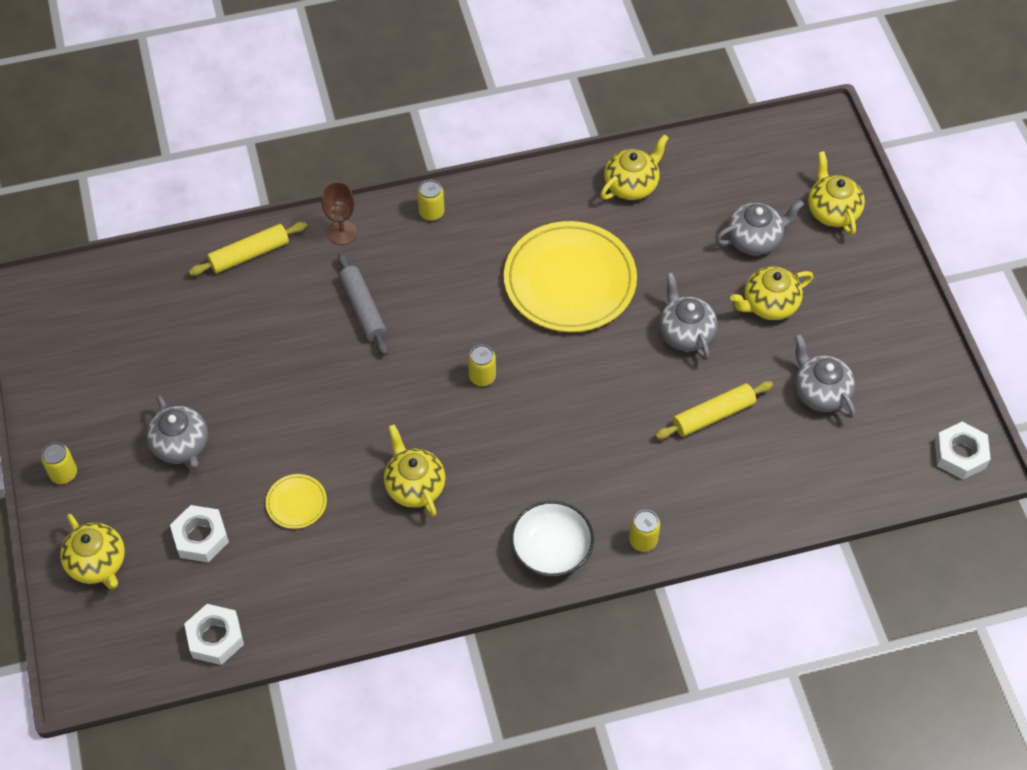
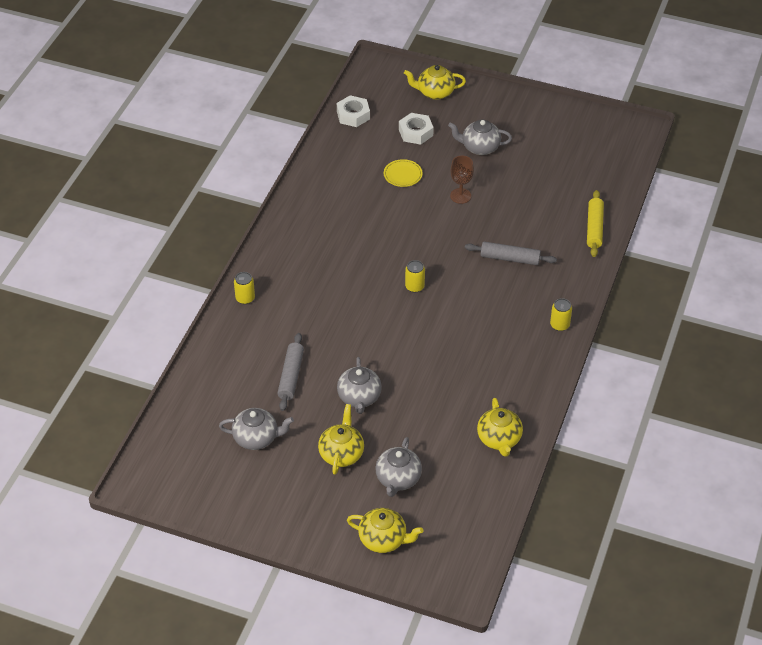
camera: 125 degrees right, 10 degrees down
yellow can [41,442,77,484] -> none
brown goblet [321,182,357,245] -> brown goblet moved to [450,156,474,204]
yellow teapot [384,424,445,517] -> none
yellow plate [504,221,637,332] -> none
white bowl [510,501,594,577] -> none
yellow rolling pin [655,381,773,439] -> grey rolling pin [277,333,304,411]
grey teapot [659,272,718,360] -> grey teapot turned 75 degrees clockwise [337,357,382,414]
white nut [935,422,991,480] -> none

